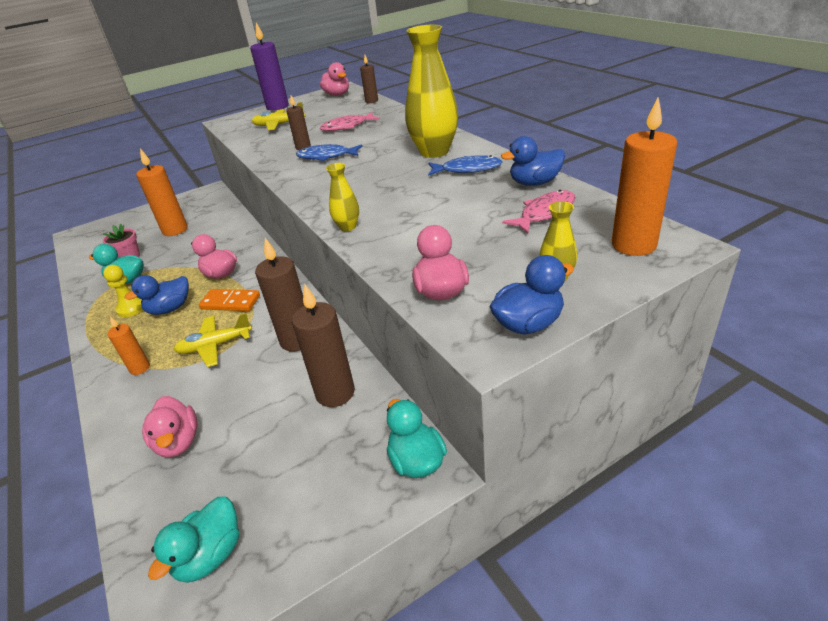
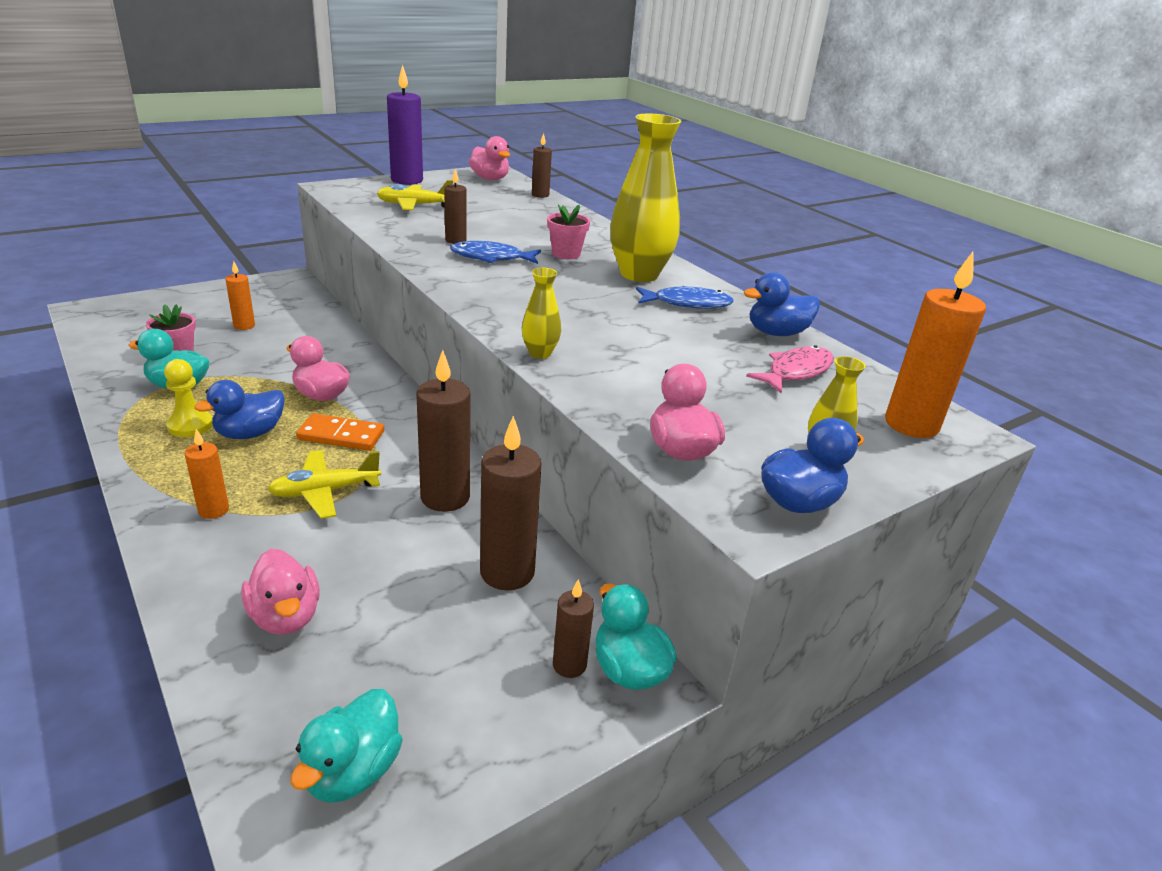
camera: 10 degrees left, 5 degrees down
orange candle [136,148,188,236] -> orange candle [225,261,255,330], size x0.56
pink fish [320,112,380,131] -> none
none -> pink flower pot [547,204,590,259]
none -> brown candle [553,579,594,678]

